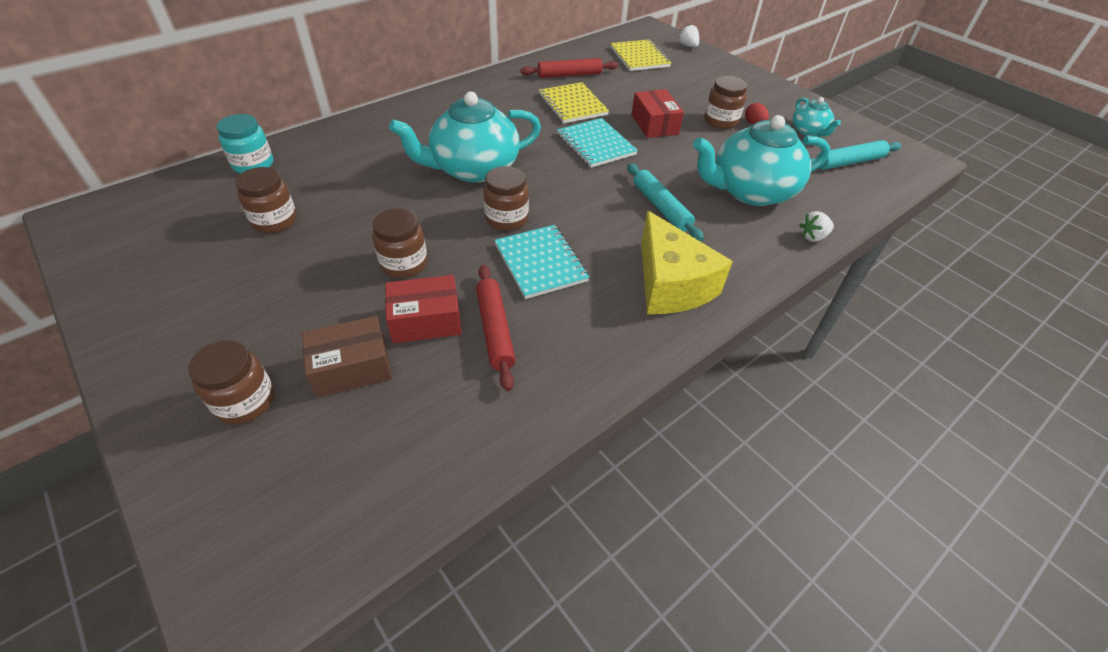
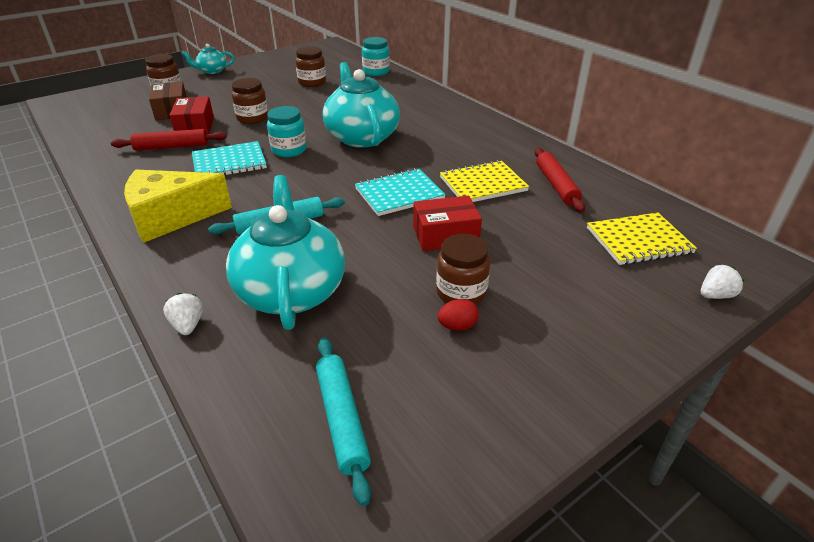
camera: 95 degrees right, 10 degrees down
brown jar [483,166,529,231] -> turquoise jar [267,106,306,157]
turquoise teapot [793,97,841,136] -> turquoise teapot moved to [181,44,235,74]

